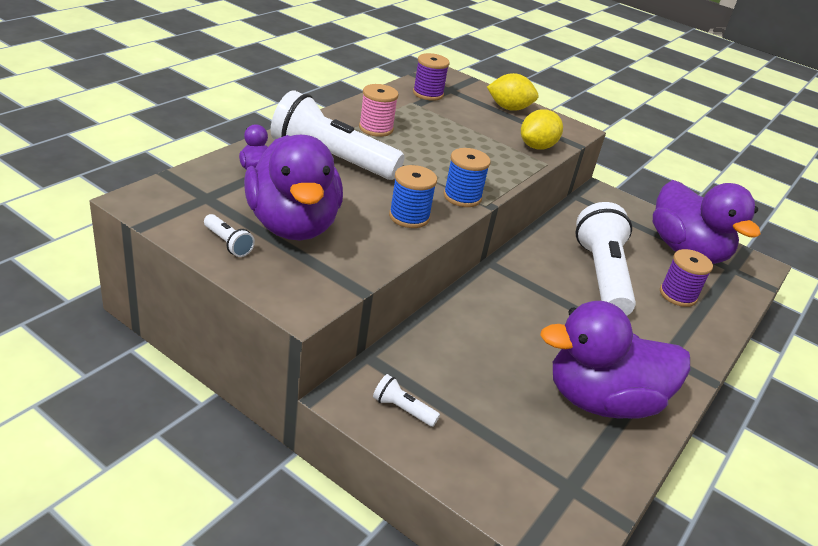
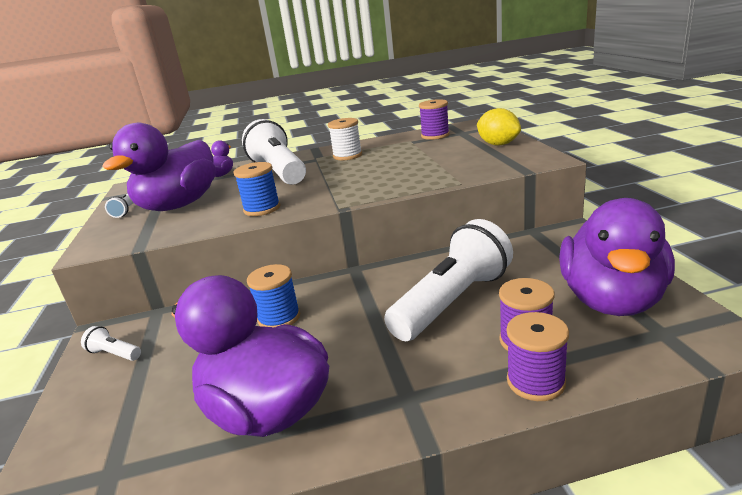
camera: 50 degrees right, 10 degrees down
pink spool [359,84,399,137] -> white spool [328,118,362,160]
white flashlight [373,374,440,427] -> white flashlight turned 45 degrees counterclockwise [81,326,141,361]
blue spool [444,148,491,207] -> blue spool moved to [247,264,300,328]
yellow lemon [521,109,563,150] -> none
none -> purple spool [507,312,569,401]

